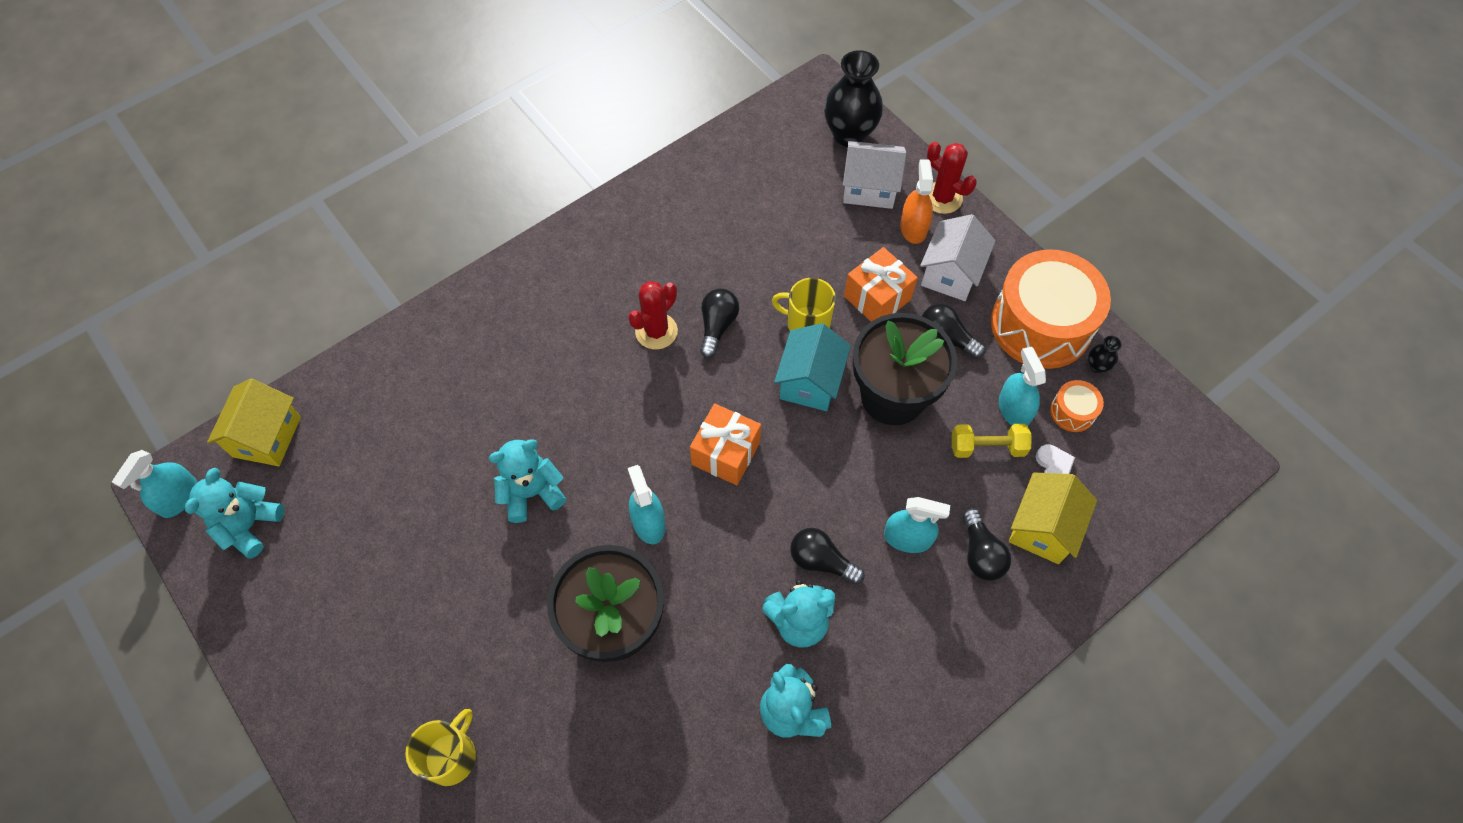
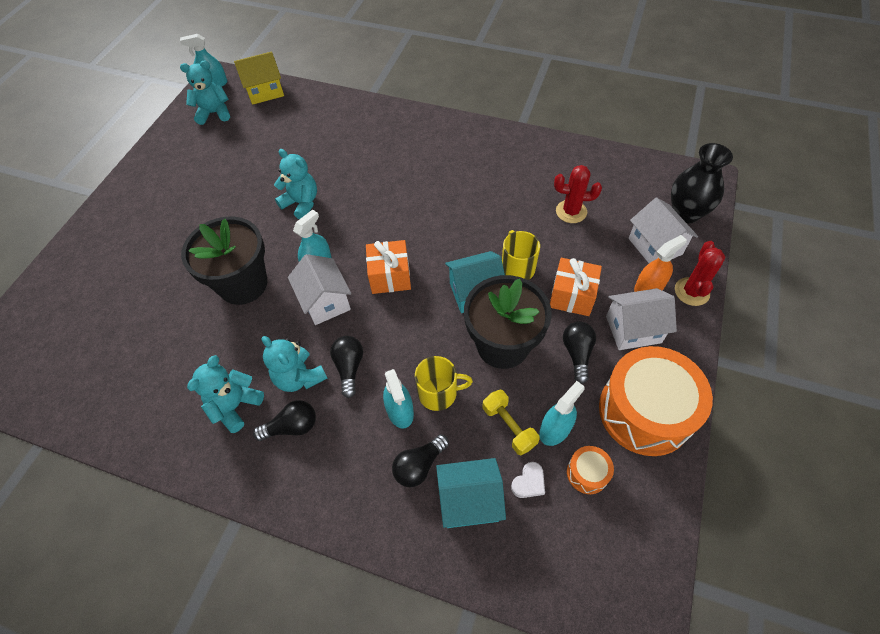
camera: 60 degrees right, 5 degrees down
yellow mug [405,709,476,786] -> yellow mug moved to [415,356,473,411]
red cactus [628,281,678,349] -> red cactus moved to [554,165,602,223]
black light bulb [700,289,739,358] -> black light bulb moved to [253,400,316,441]
yellow house [1009,472,1097,564] -> turquoise house [436,458,506,528]
black vase [1088,336,1122,373] -> none
none -> white house [288,254,351,325]

